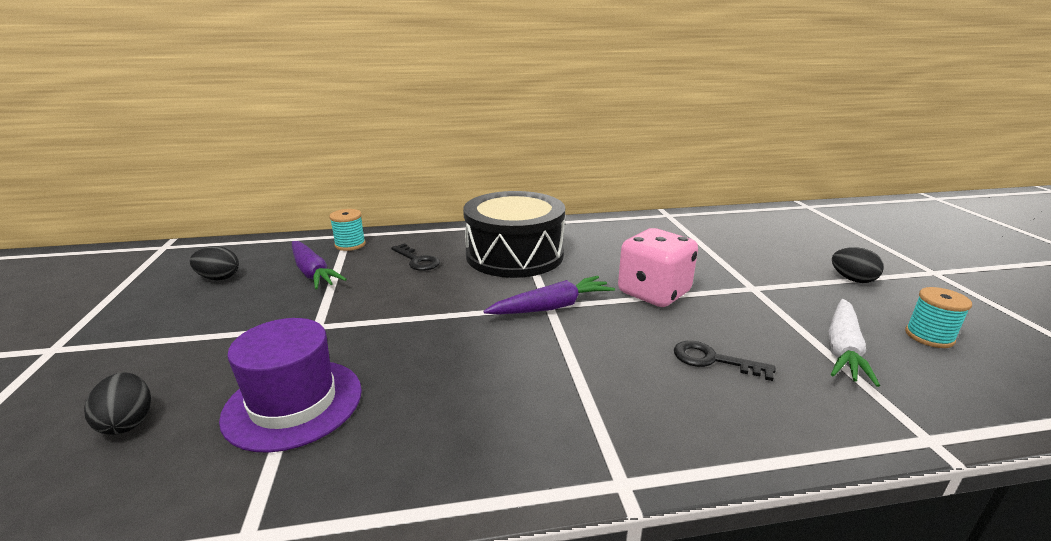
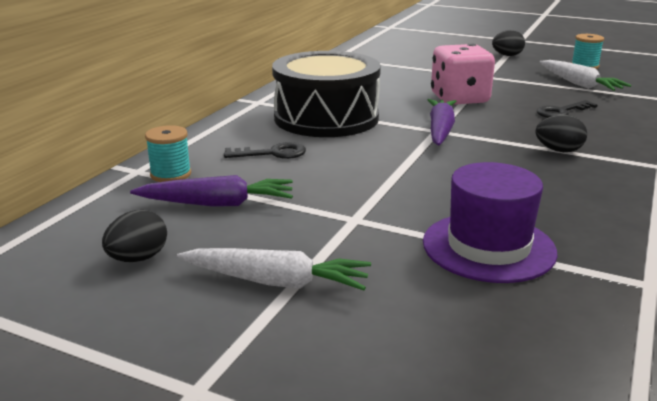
camera: 55 degrees left, 0 degrees up
black egg [84,372,151,435] -> black egg moved to [535,115,587,152]
none -> white carrot [177,248,371,290]

